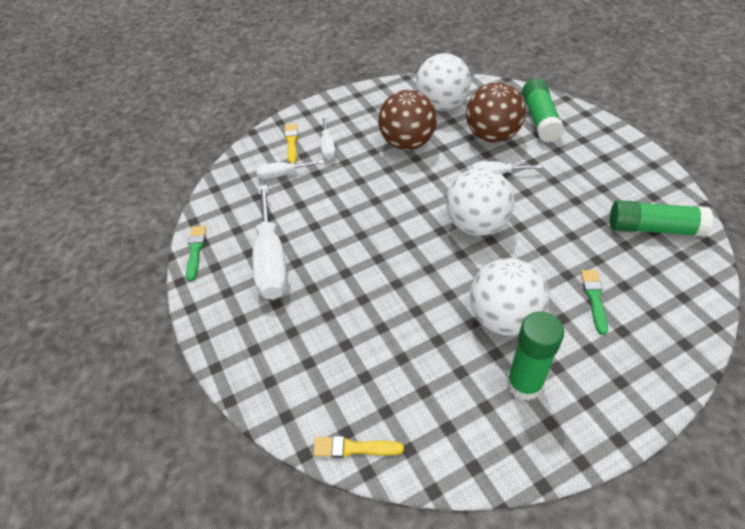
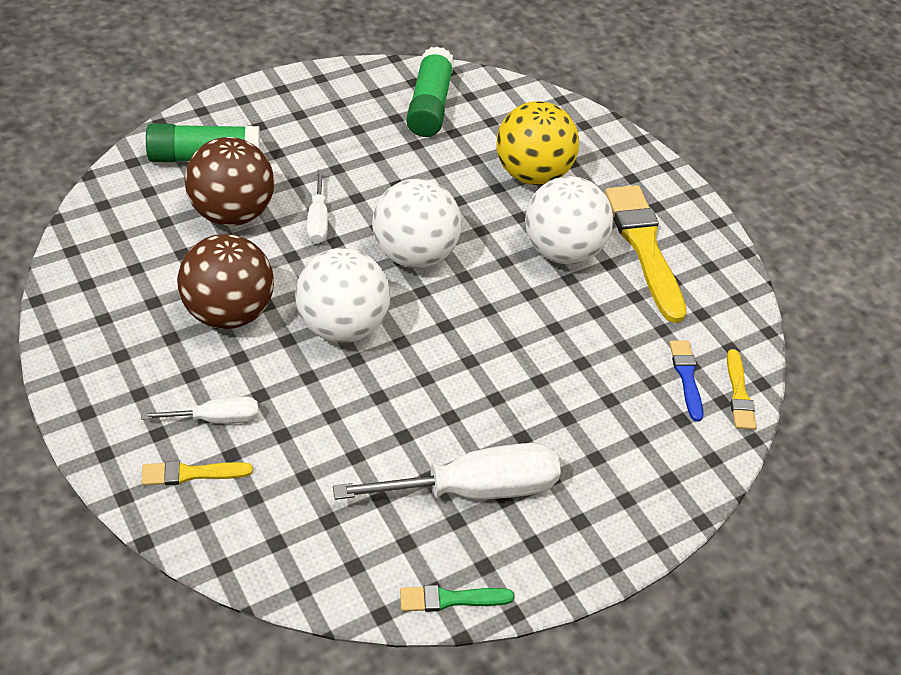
camera: 100 degrees left, 0 degrees up
white screwdriver [256,160,324,179] -> none
white ball [416,53,471,111] -> white ball moved to [295,248,391,343]
green glue stick [507,311,564,401] -> yellow brush [605,185,687,323]
green brush [581,270,608,335] -> yellow ball [496,101,579,185]
none -> blue brush [669,340,704,422]

